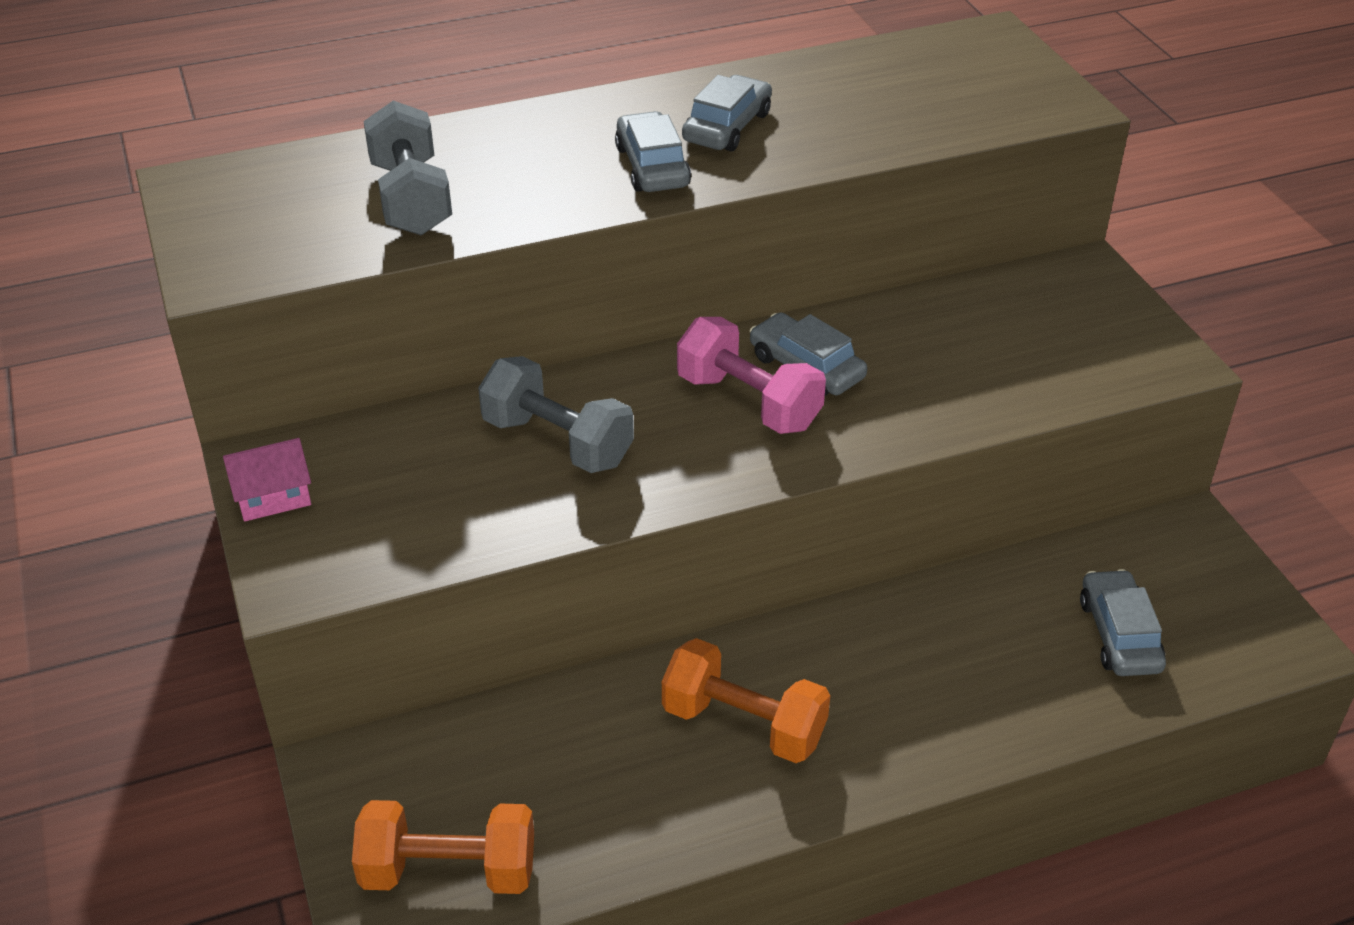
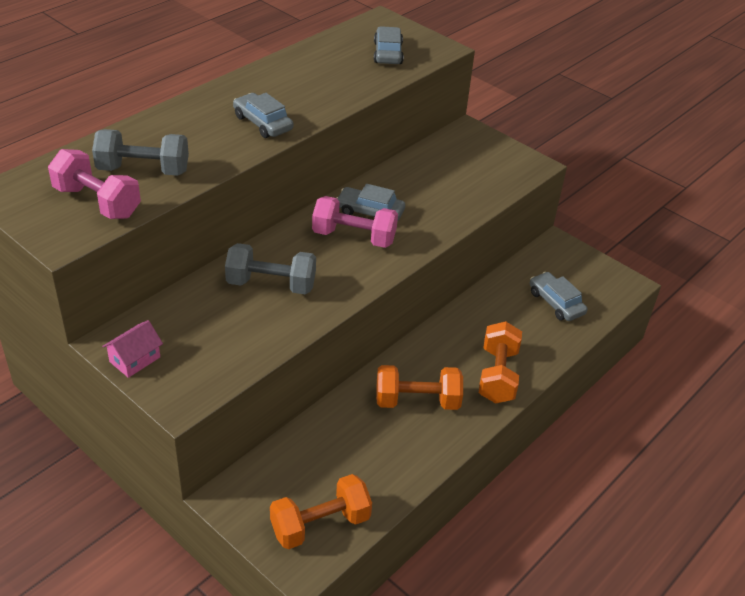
camera: 30 degrees left, 0 degrees up
grey dumbbell [363,100,452,235] -> grey dumbbell turned 45 degrees counterclockwise [92,129,189,176]
grey car [682,75,772,151] -> grey car moved to [374,26,404,64]
none -> pink dumbbell [48,149,141,219]
none -> orange dumbbell [479,321,522,403]

